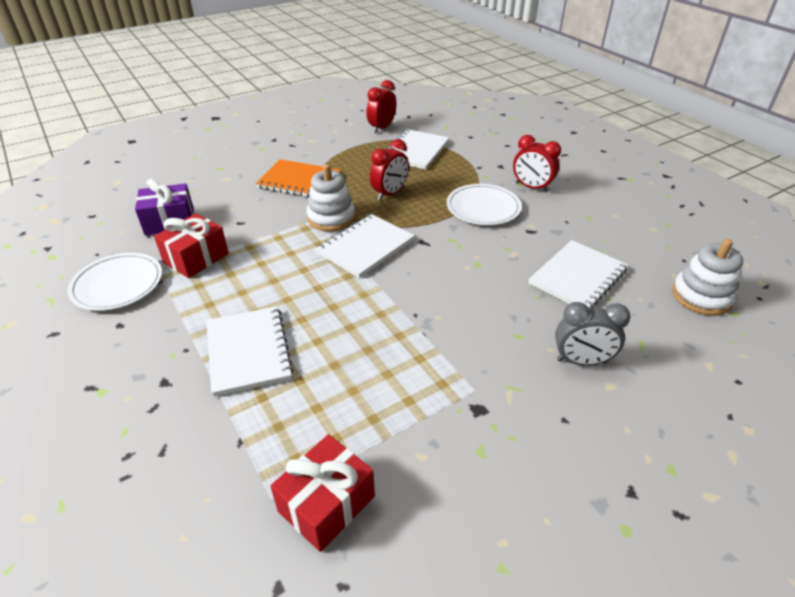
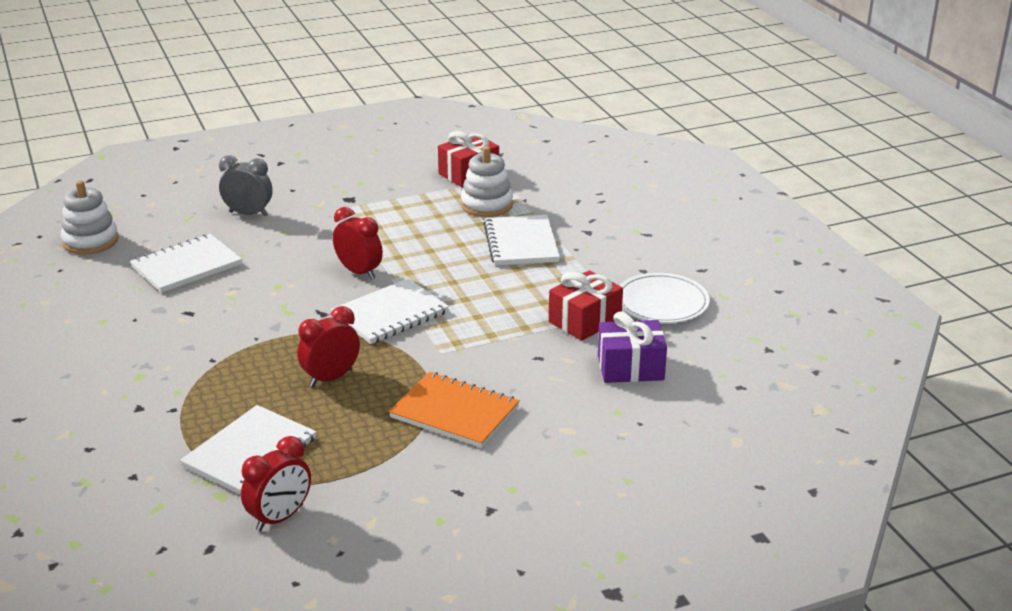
camera: 170 degrees left, 10 degrees down
white stacking toy [306,164,355,231] -> white stacking toy moved to [461,146,513,217]
white plate [446,184,522,225] -> none
red clock [513,135,561,192] -> red clock moved to [333,207,383,280]

